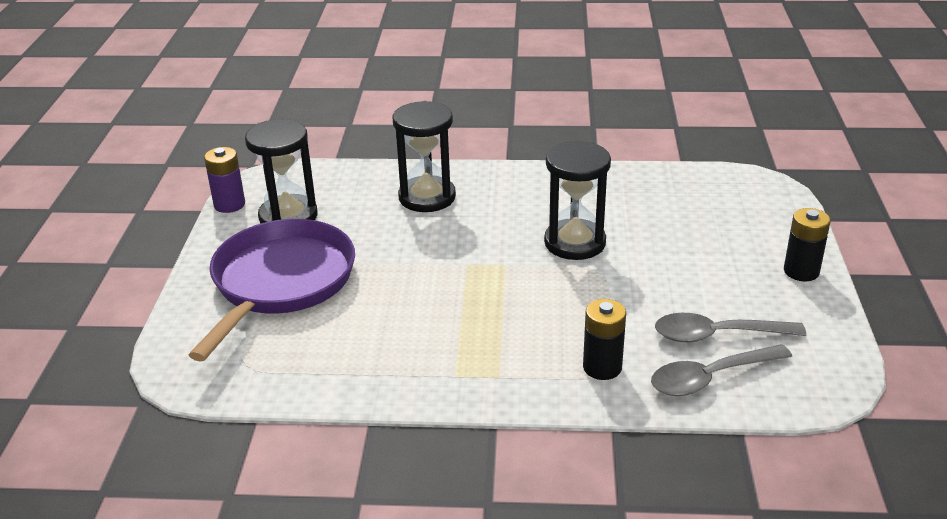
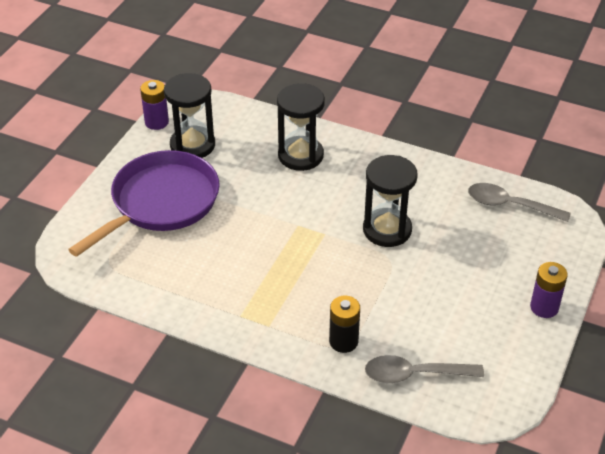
camera: 20 degrees right, 10 degrees up
grey spoon [655,313,806,342] -> grey spoon moved to [468,183,571,222]
black battery [784,208,831,281] -> purple battery [530,262,568,318]

